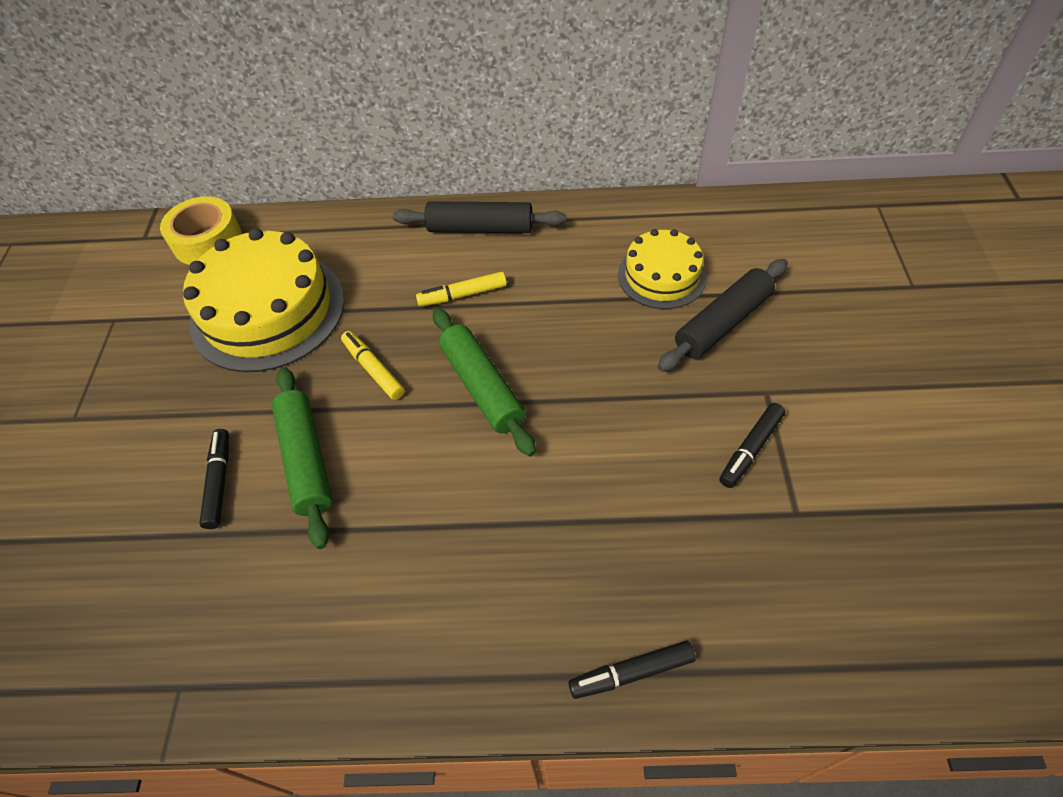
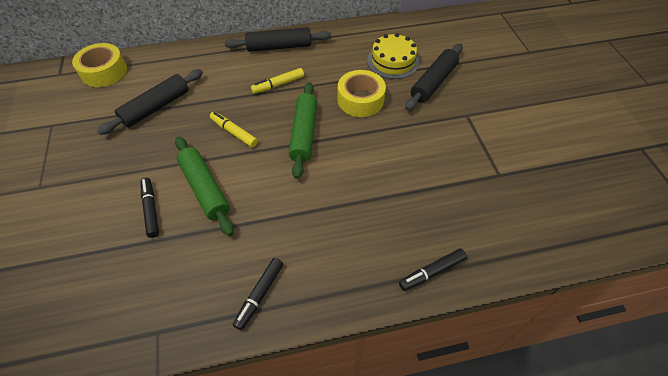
camera: 15 degrees left, 0 degrees up
yellow cake [183,228,344,372] -> black rolling pin [97,69,203,135]
green rolling pin [433,308,536,457] -> green rolling pin turned 45 degrees clockwise [289,82,317,179]
black marker [719,403,785,488] -> black marker moved to [233,258,283,331]
none -> yellow tape [337,70,386,117]

